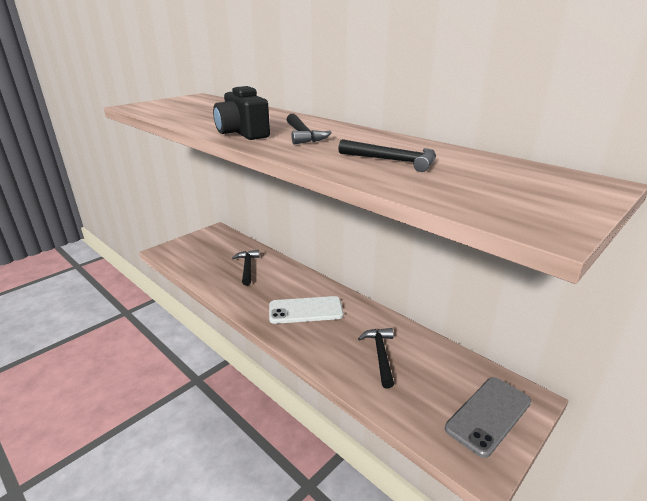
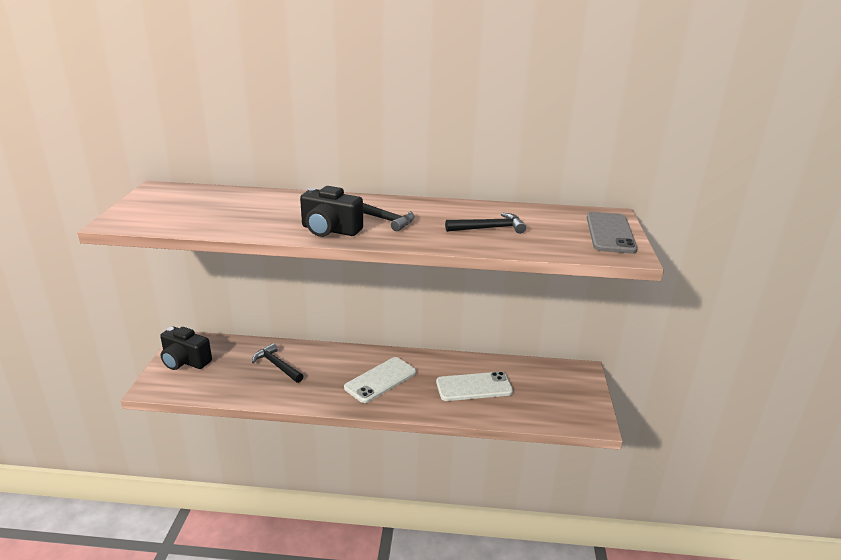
camera: 40 degrees left, 0 degrees up
black hammer [358,328,394,388] -> white phone [436,372,513,401]
grey phone [445,377,531,458] -> grey phone moved to [587,212,638,254]
none -> black camera [160,327,212,370]

